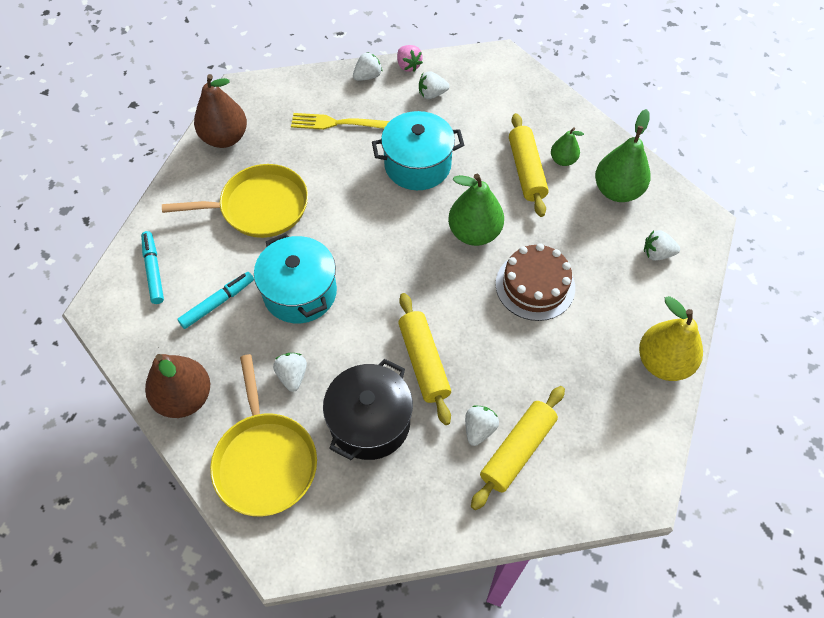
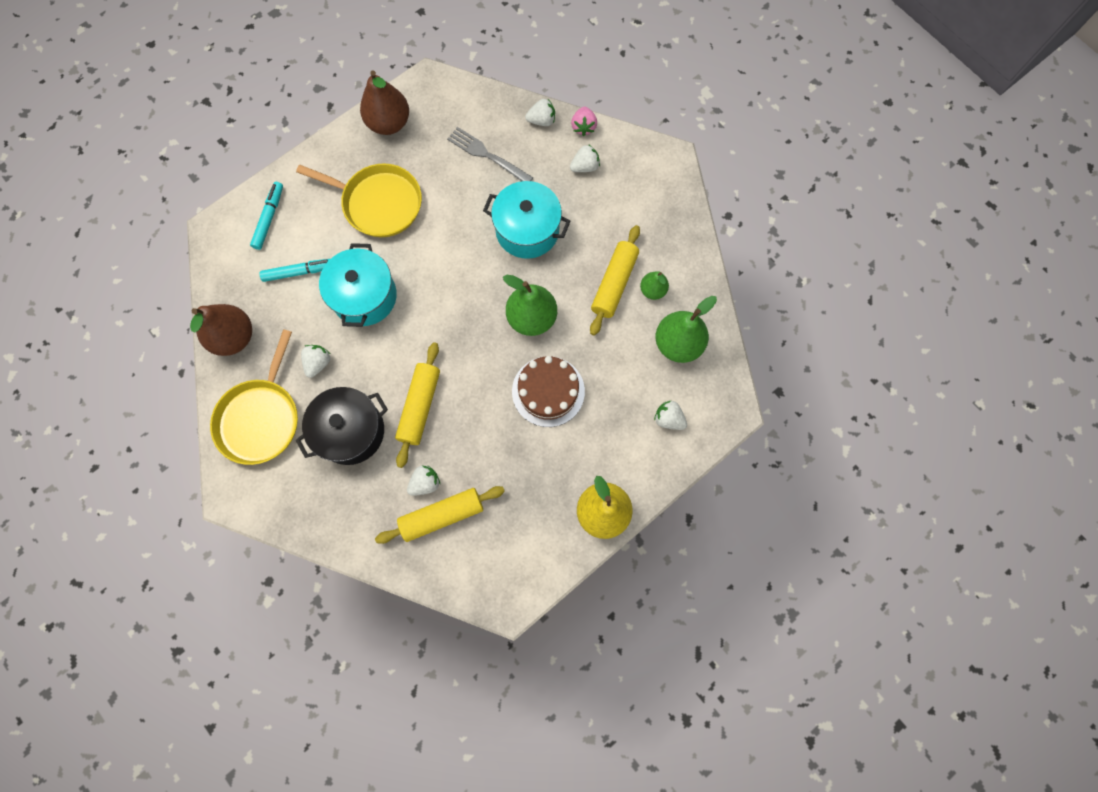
camera: 30 degrees right, 15 degrees up
yellow fork [291,113,390,130] -> grey fork [447,127,533,181]
white strawberry [419,71,449,99] -> white strawberry turned 135 degrees clockwise [570,144,600,172]

